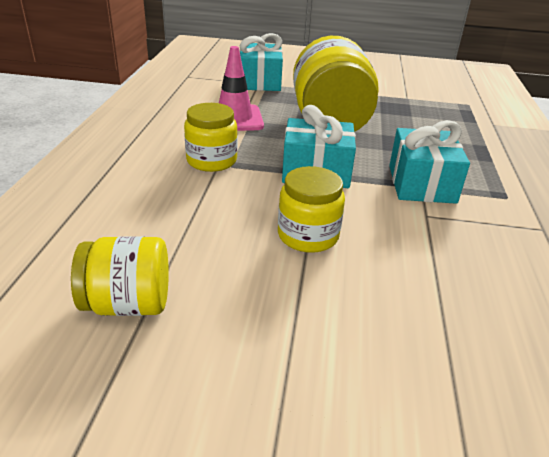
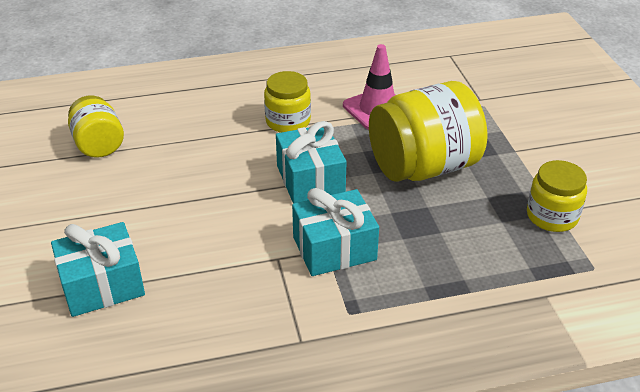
camera: 70 degrees right, 5 degrees up
turquoise gift [240,33,283,91] -> turquoise gift moved to [51,222,145,317]
yellow jar [278,166,345,253] -> yellow jar moved to [527,160,587,232]

